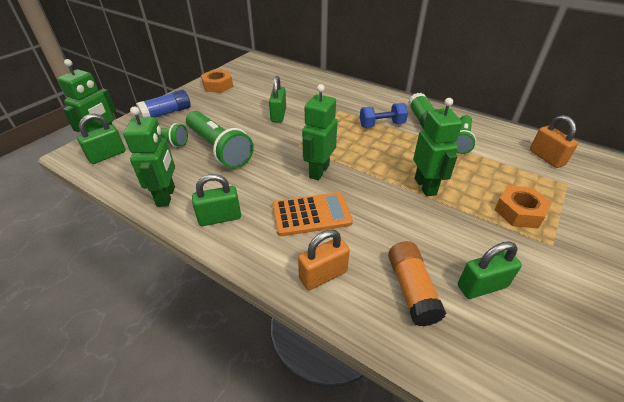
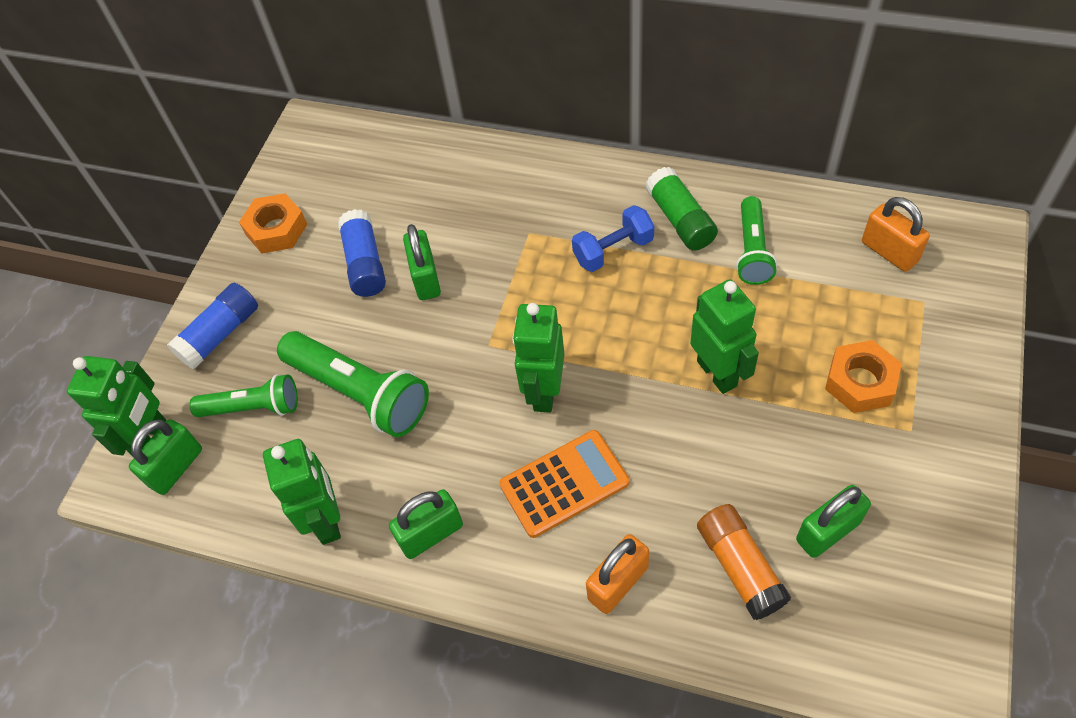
camera: 10 degrees left, 15 degrees up
none -> blue glue stick [338,209,386,297]

